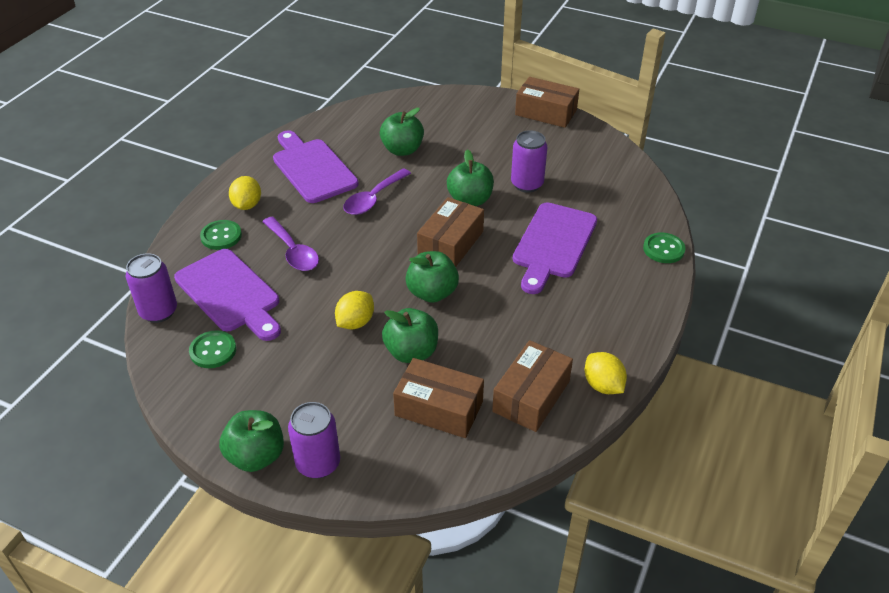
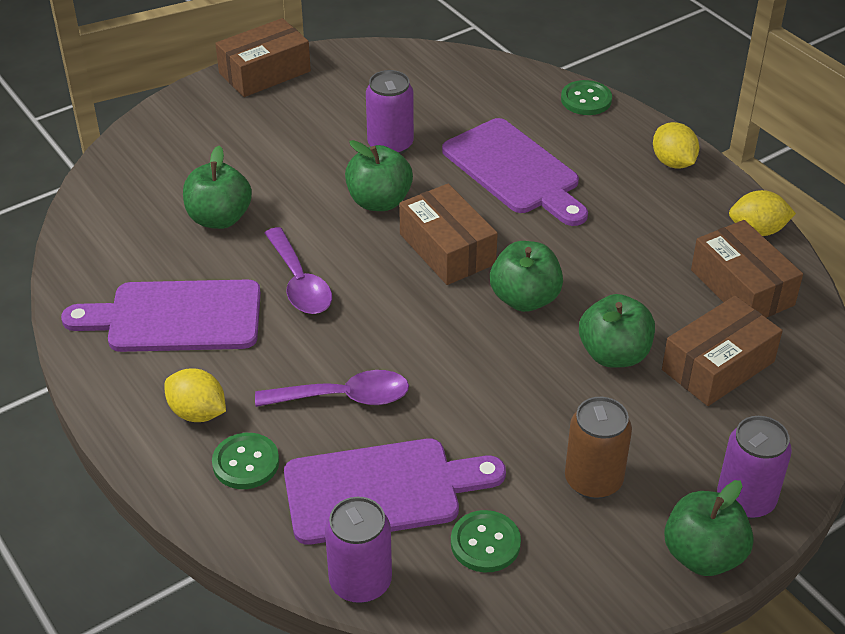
camera: 60 degrees left, 0 degrees up
yellow lemon [335,291,374,329] -> yellow lemon moved to [653,122,699,169]
none -> brown can [565,397,632,499]

